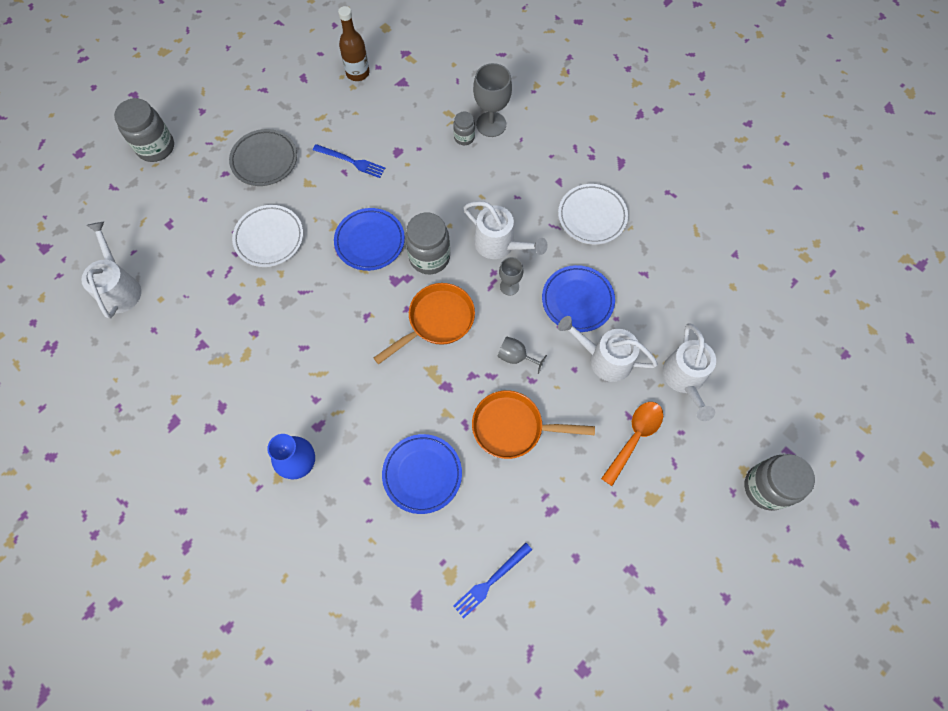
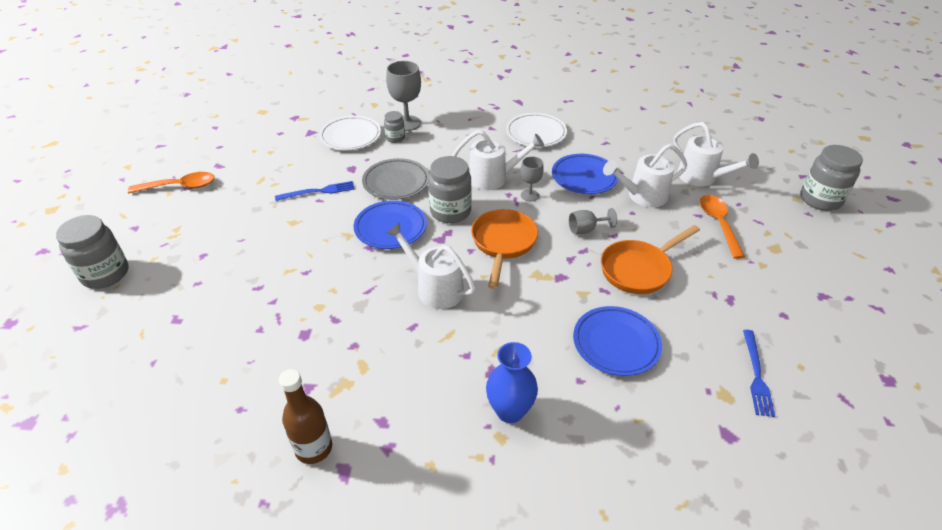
camera: 40 degrees left, 25 degrees down
white watering can [81,222,141,319] -> white watering can moved to [386,223,476,309]
grey plate [229,129,297,186] -> grey plate moved to [362,158,429,200]
white plate [232,205,303,267] -> white plate moved to [319,116,381,150]
brown bottle [338,6,370,81] -> brown bottle moved to [279,369,332,464]
none -> orange spoon [128,172,215,193]

